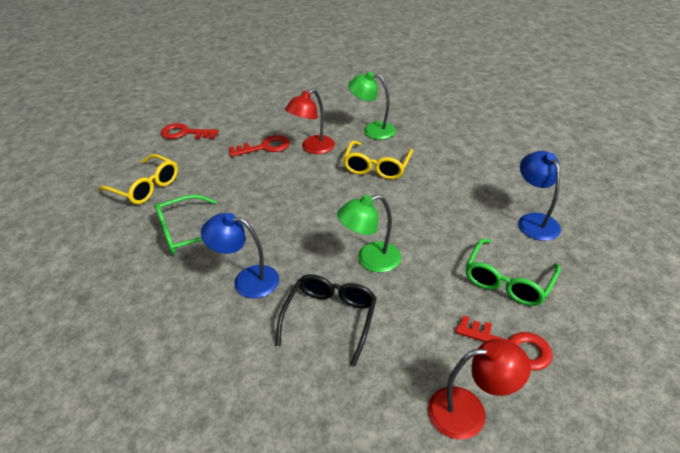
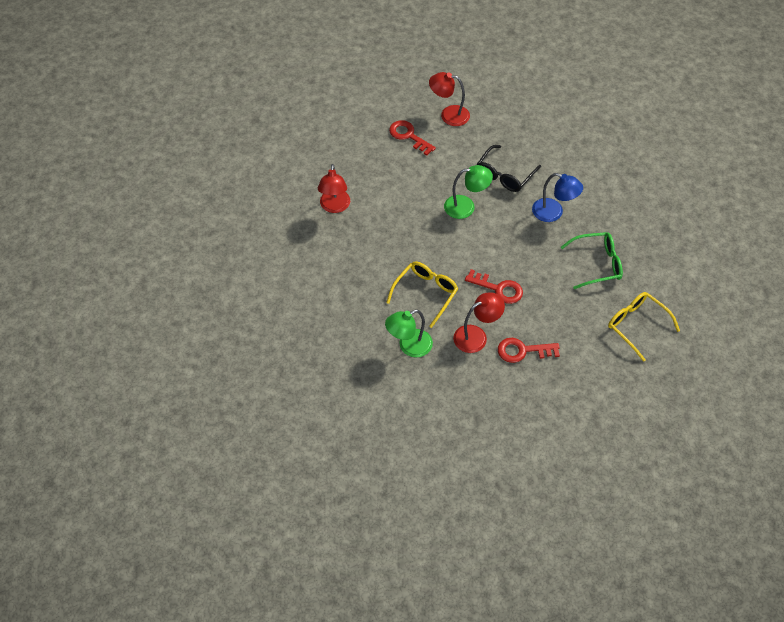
camera: 165 degrees left, 15 degrees up
red key [161,123,219,139] -> red key moved to [465,269,523,304]
green lamp [348,72,396,140] -> green lamp turned 120 degrees clockwise [385,309,433,357]
green glasses [465,238,561,306] -> none
blue lamp [518,151,561,241] -> red lamp [318,164,350,213]

